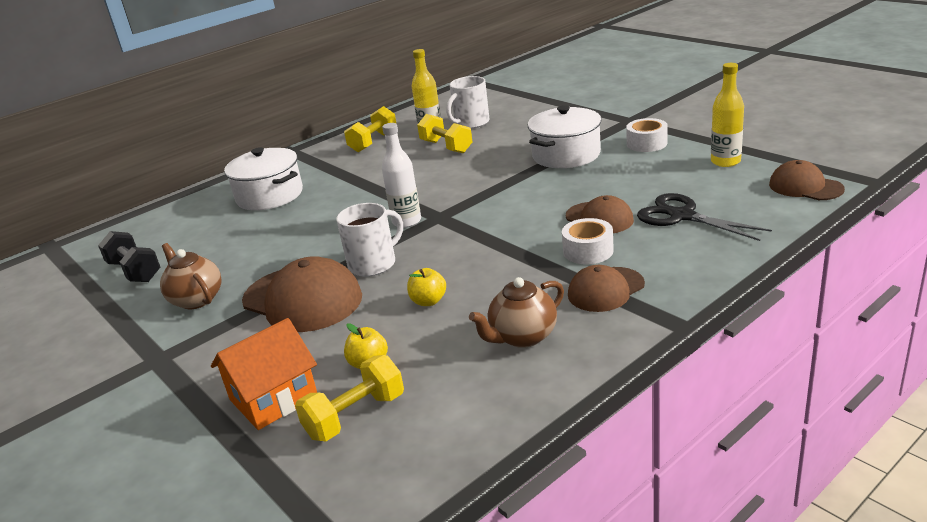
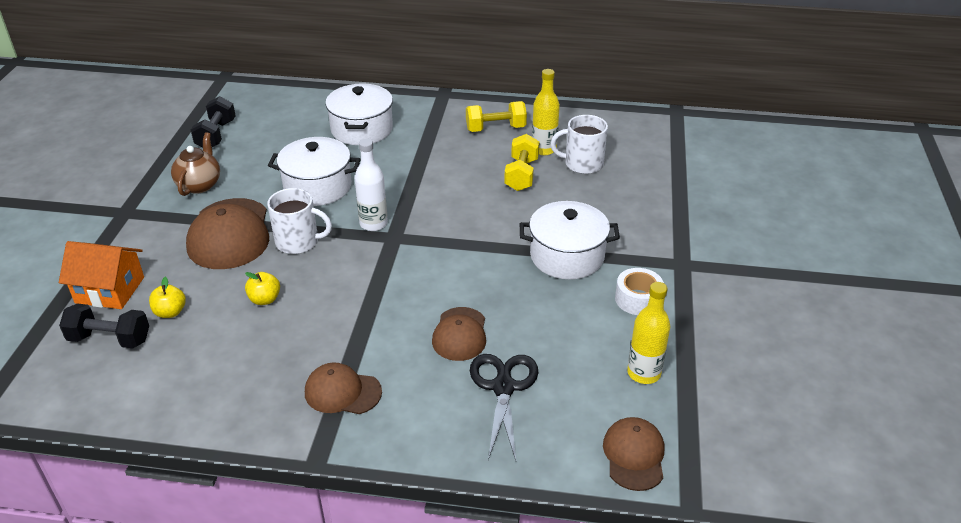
camera: 45 degrees right, 10 degrees up
yellow dumbbell [295,355,404,441] -> black dumbbell [59,304,149,348]
brown teapot [469,277,564,348] -> none
white tape [562,218,614,264] -> none
none -> white pot [268,137,361,206]

